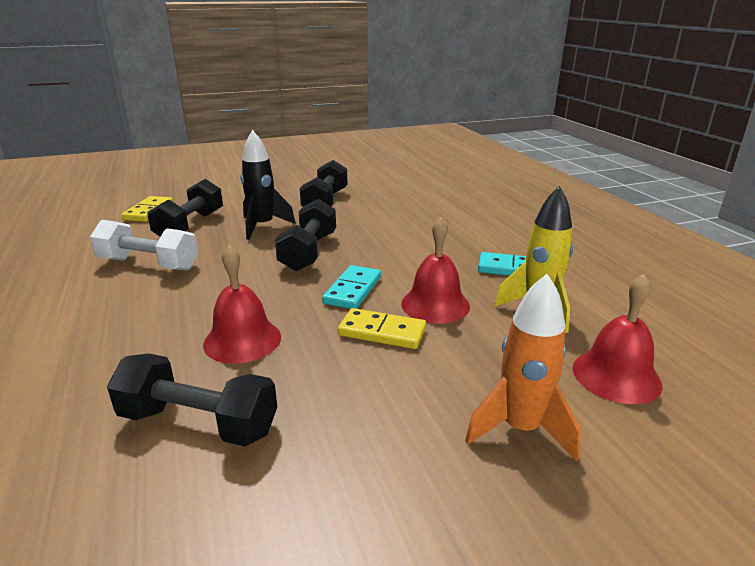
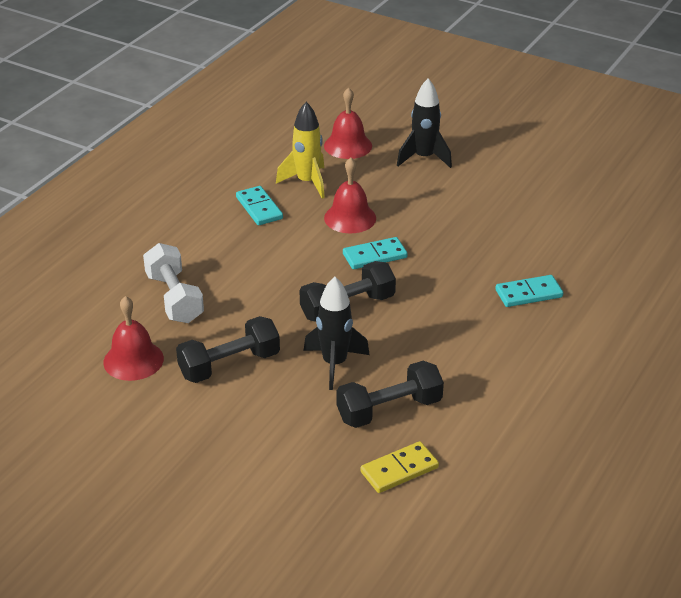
camera: 130 degrees left, 10 degrees up
white dumbbell [90,220,198,271] -> white dumbbell moved to [143,243,204,323]
black dumbbell [107,353,277,447] -> none
red bell [203,245,281,364] -> red bell moved to [103,296,164,381]
yellow domino [338,308,426,349] -> none
orange rocket [465,274,581,462] -> black rocket [397,78,452,168]
none -> turquoise domino [495,275,563,307]

